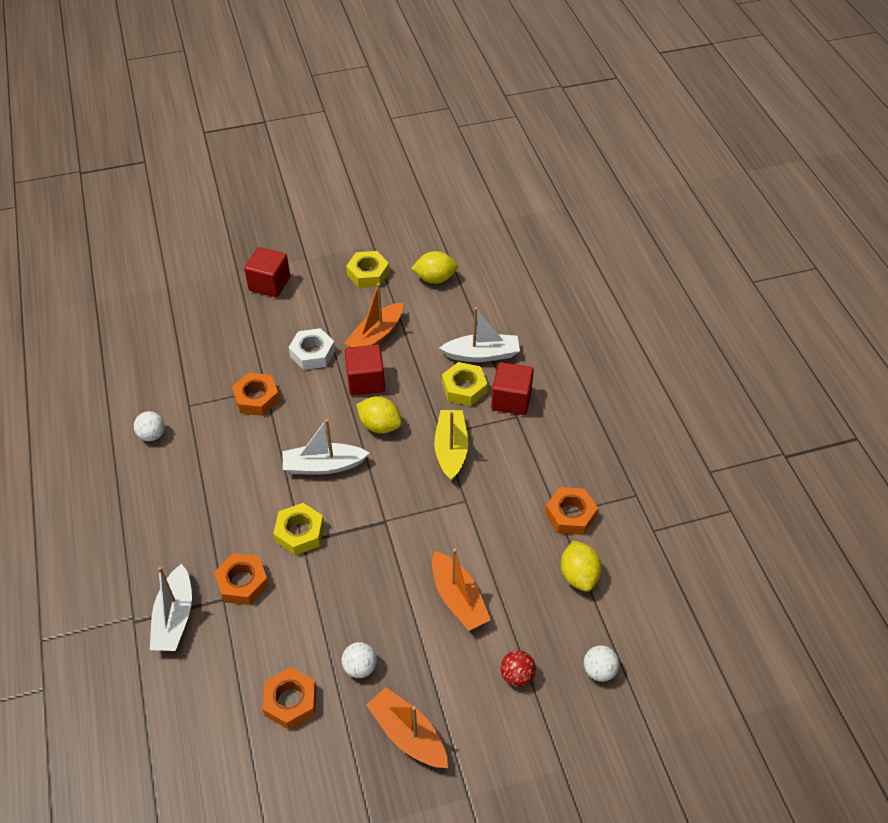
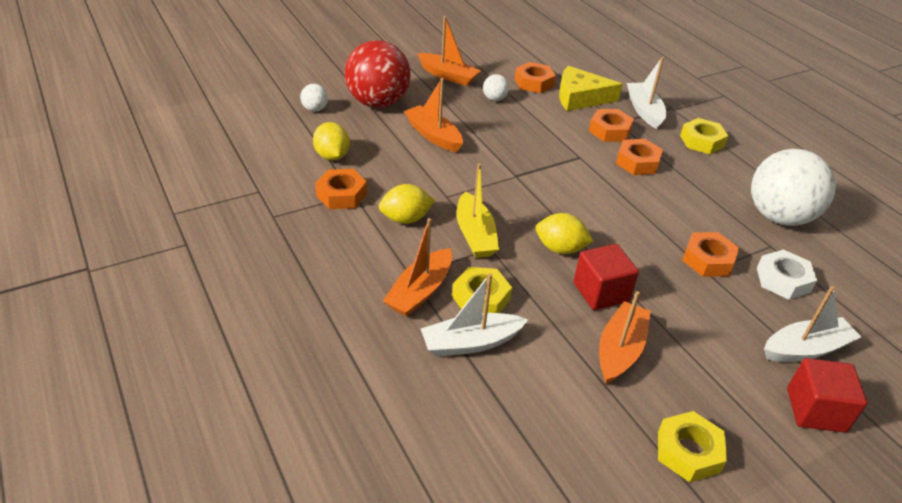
camera: 165 degrees right, 10 degrees down
white ball [134,411,165,441] -> white ball [751,149,836,226], size x2.42
yellow nut [273,503,324,555] -> yellow nut moved to [680,118,728,154]
white boat [283,419,369,474] -> white boat moved to [764,286,861,362]
white nut [289,328,335,370] -> white nut moved to [757,249,817,300]
yellow lemon [411,251,458,284] -> yellow lemon moved to [379,184,435,224]
red cube [491,362,534,415] -> orange boat [383,218,452,317]
red ball [500,650,536,687] -> red ball [345,40,411,108], size x2.42
none -> yellow cheese [559,66,623,111]
none -> orange nut [616,139,663,175]

